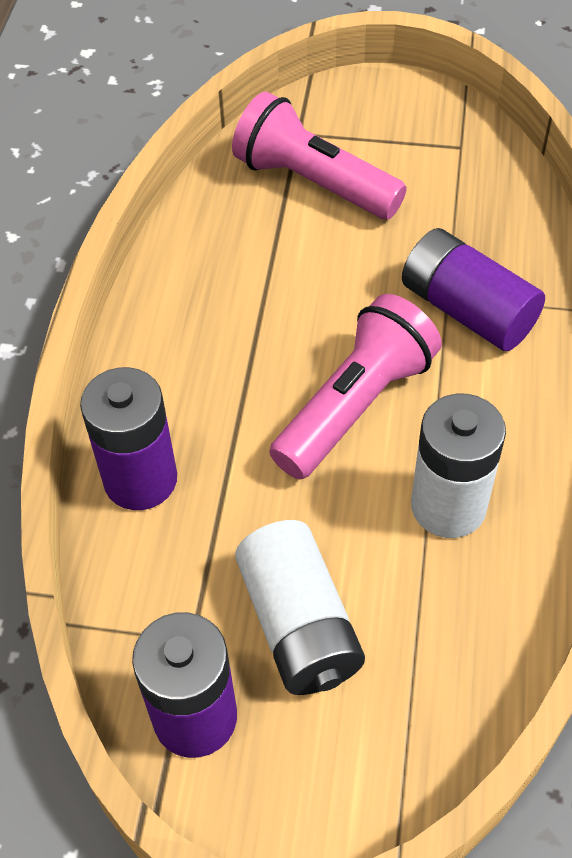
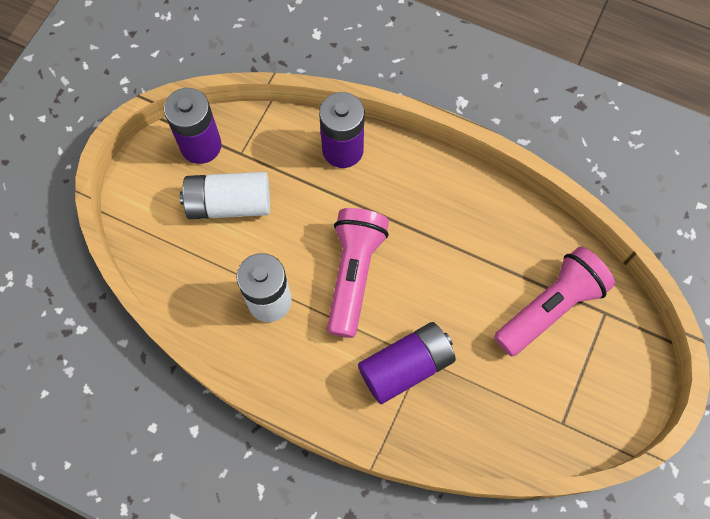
camera: 105 degrees right, 15 degrees up
pink flashlight [269,294,442,480] -> pink flashlight turned 135 degrees counterclockwise [327,208,389,338]

